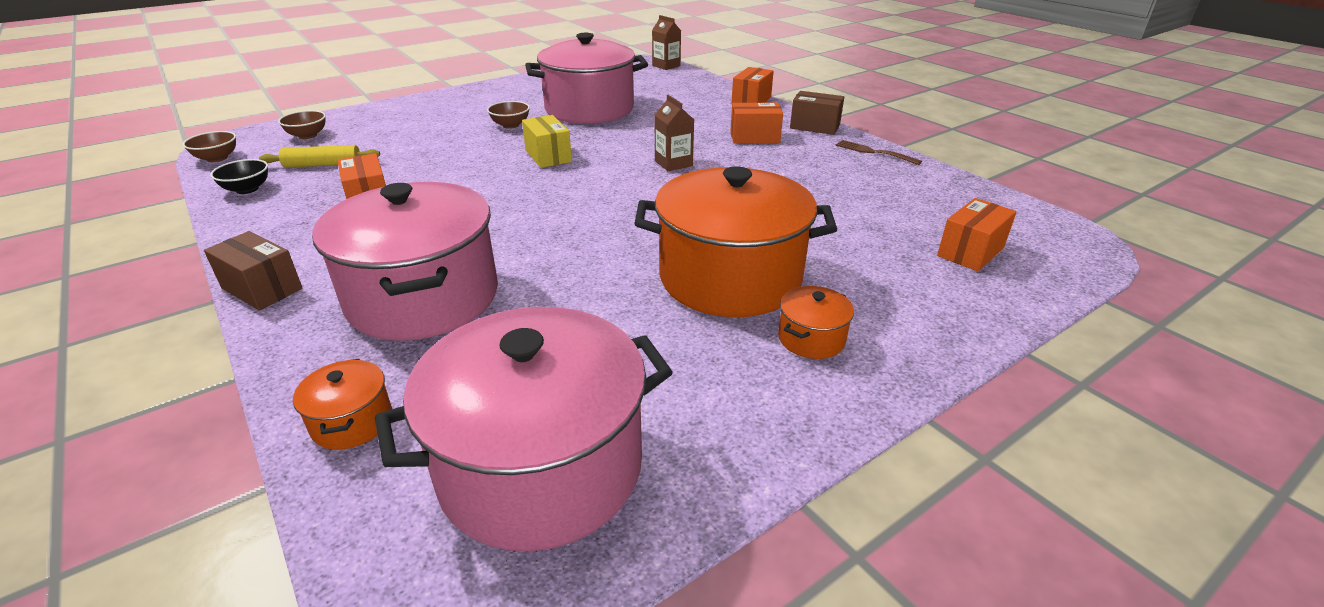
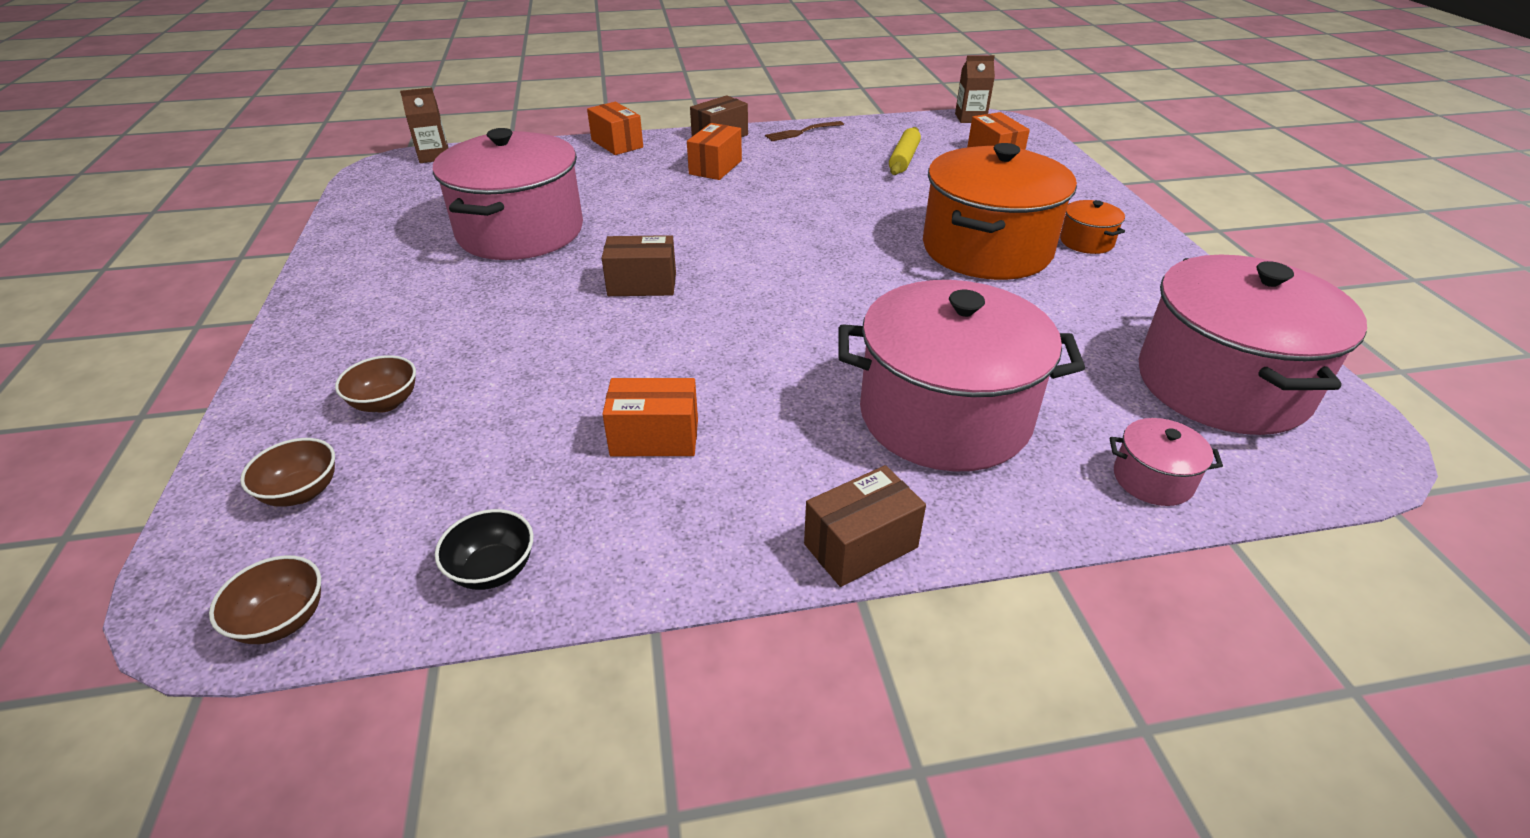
camera: 65 degrees left, 5 degrees up
yellow rolling pin [259,145,380,168] -> yellow rolling pin moved to [889,127,921,175]
orange pot [293,359,392,450] -> pink pot [1110,418,1223,506]
brown bowl [487,101,530,129] -> brown bowl moved to [335,355,416,412]
yellow box [522,115,572,168] -> brown box [602,235,676,296]
brown carton [655,95,694,171] -> brown carton moved to [955,55,995,123]

